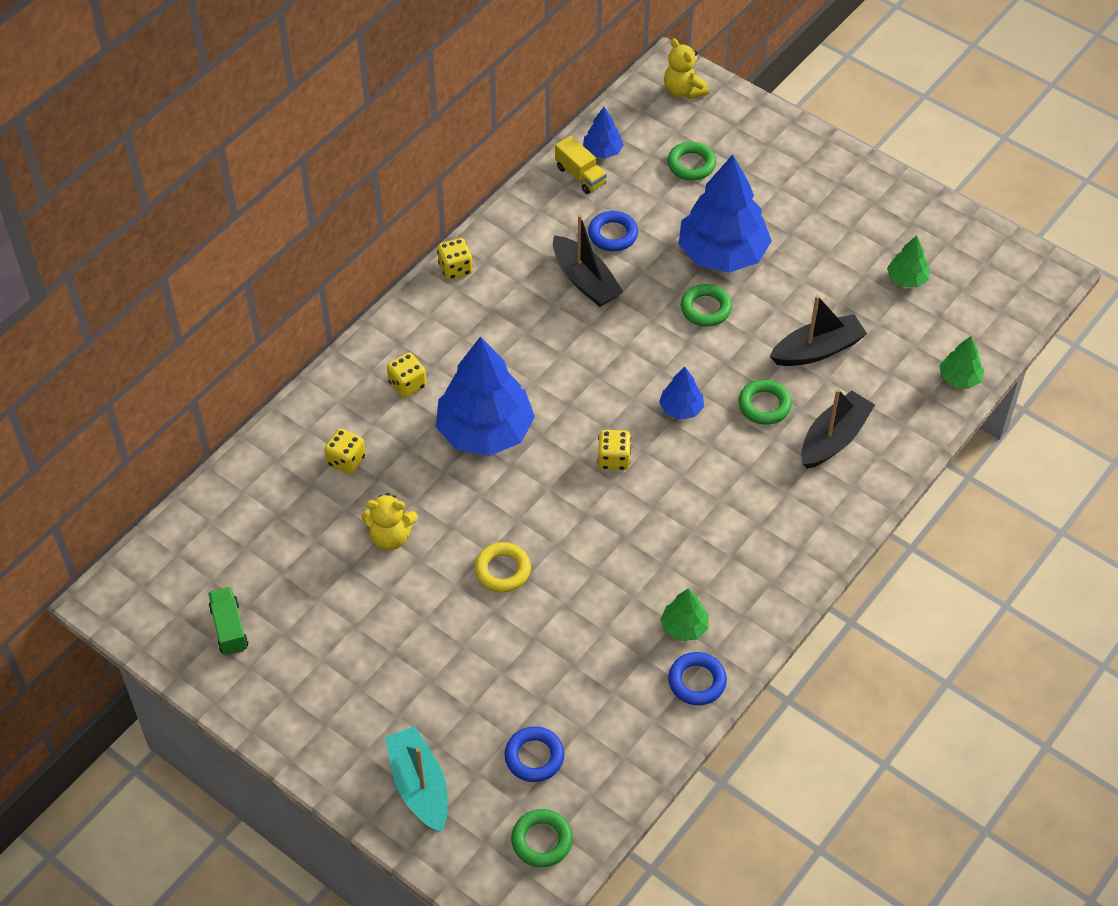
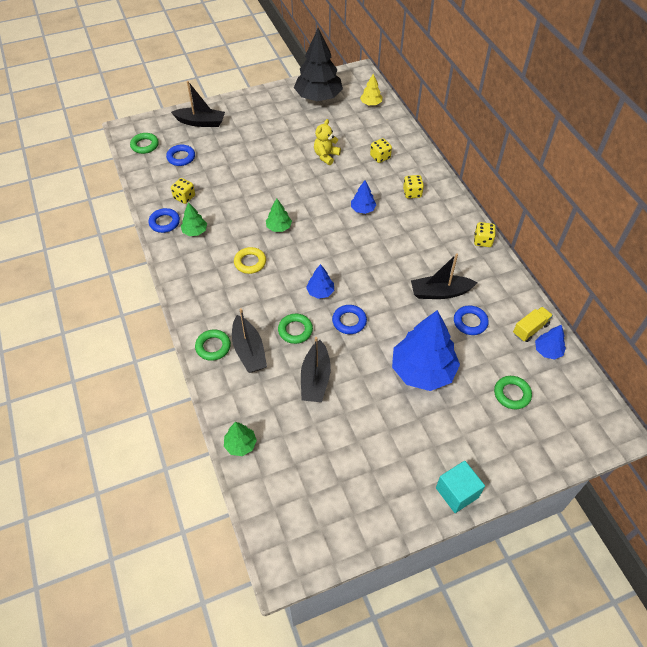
camera: 120 degrees right, 0 degrees up
green truck [208,587,249,656] -> black tree [294,28,343,101]
turquoise boat [385,726,448,832] -> black boat [171,81,225,127]
blue tree [436,336,535,456] -> blue tree [351,180,376,214], size x0.46
yellow ring [474,542,531,592] -> yellow ring moved to [234,247,266,274]
yellow truck [555,136,607,194] -> yellow truck turned 150 degrees clockwise [513,307,553,342]
yellow dice [597,430,631,470] -> yellow dice moved to [171,178,195,204]
yellow teddy bear [664,38,709,99] -> none
green ring [681,284,732,327] -> green ring moved to [195,330,231,361]
green tree [887,235,930,287] -> green tree moved to [266,198,292,232]
none -> blue ring [332,305,367,334]
none -> yellow tree [360,74,382,105]
none -> turquoise cube [436,461,485,513]

